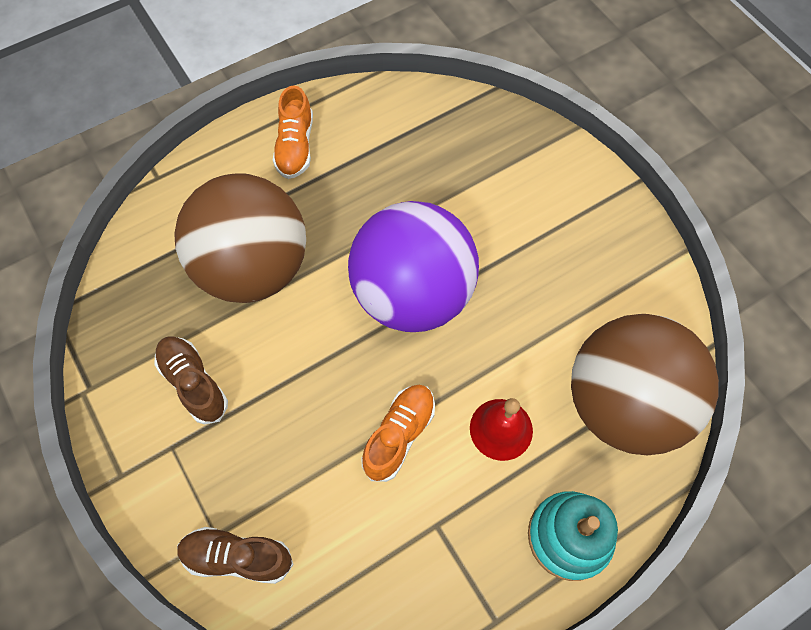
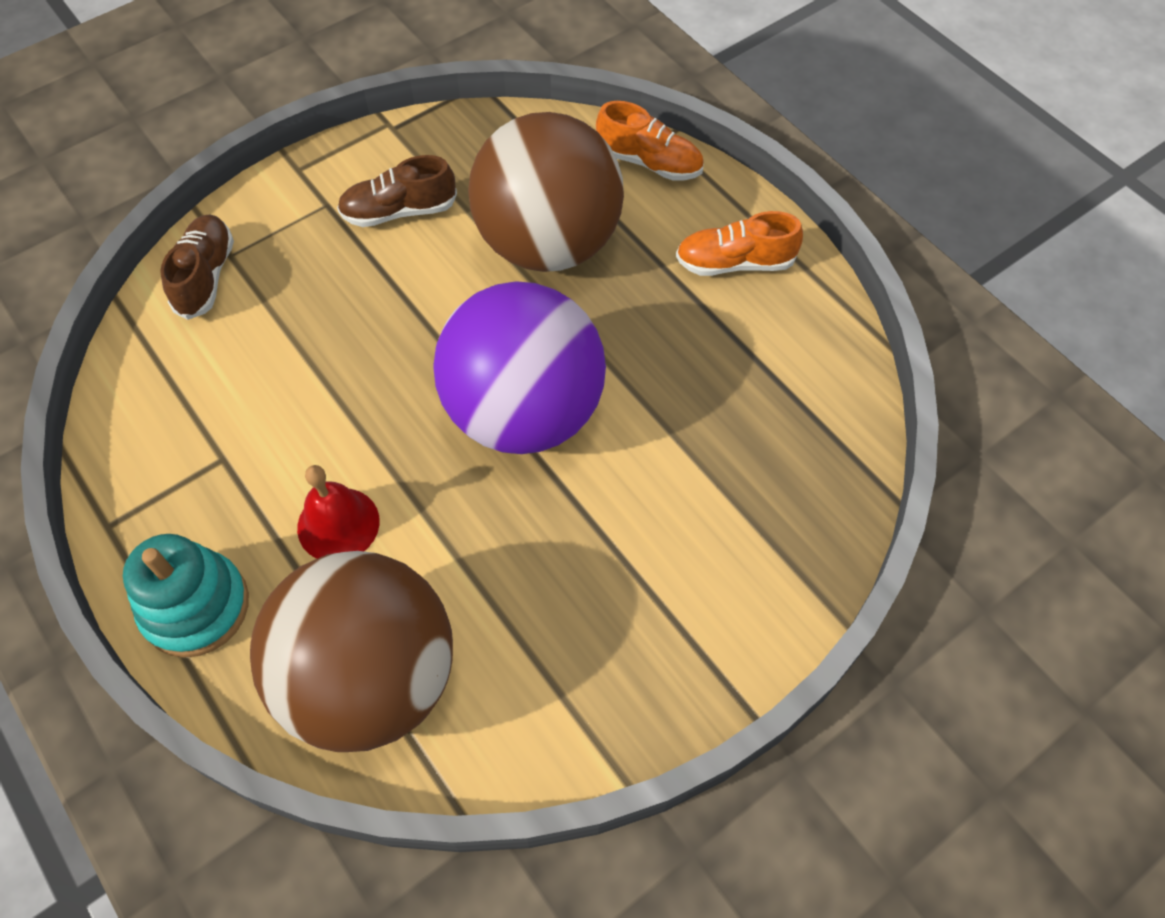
camera: 85 degrees right, 5 degrees down
brown shoe [154,336,228,424] -> brown shoe turned 150 degrees counterclockwise [337,155,457,227]
orange shoe [361,385,435,482] -> orange shoe moved to [596,101,704,181]

